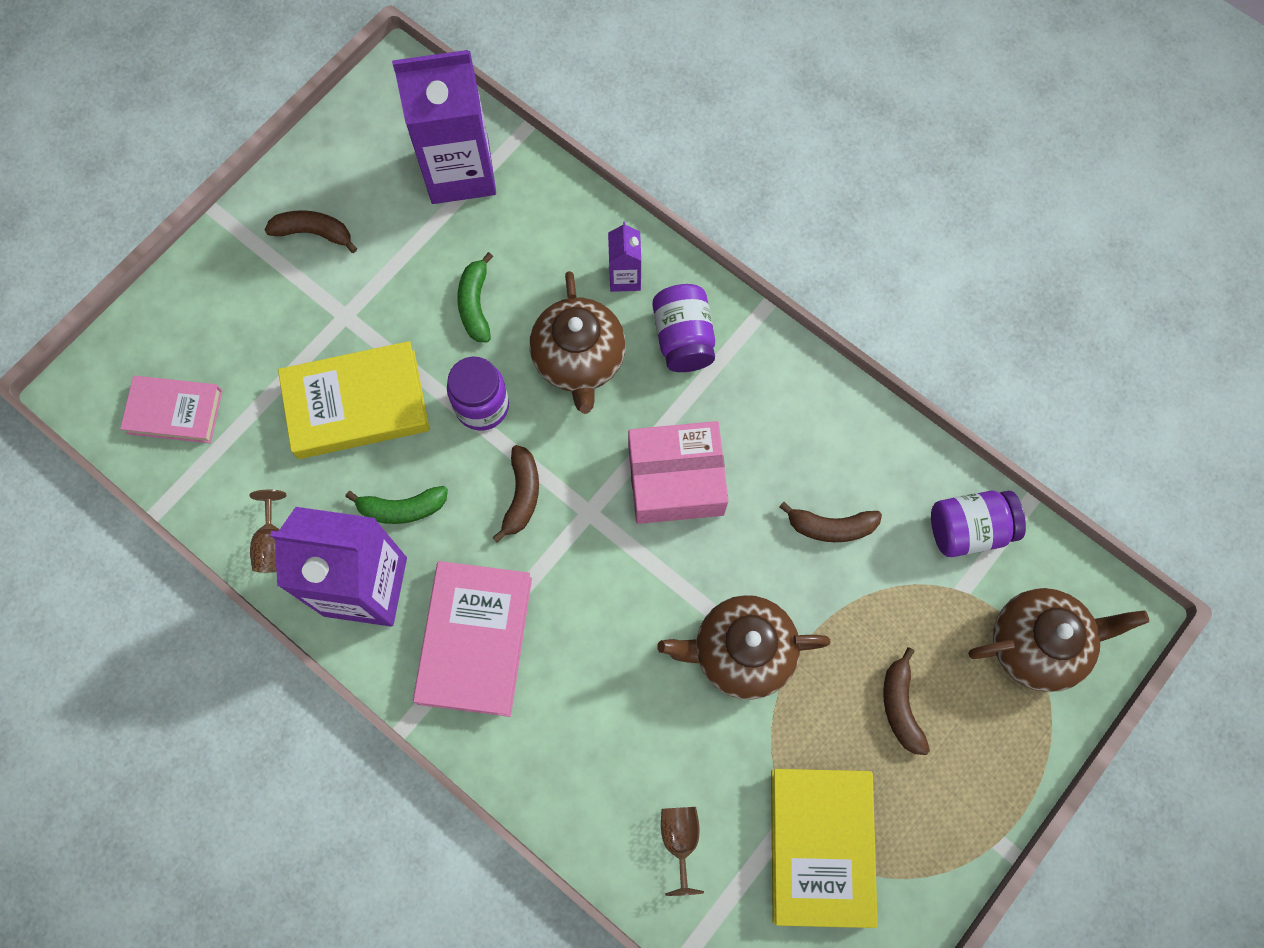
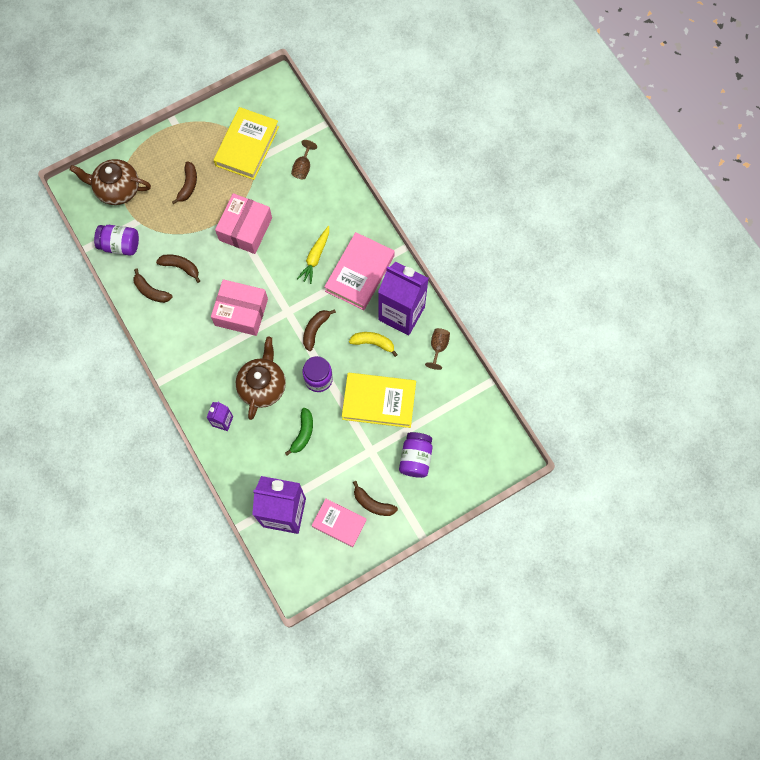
camera: 160 degrees left, 0 degrees up
pink book [120,376,222,443] -> pink book moved to [312,498,366,547]
green banana [345,486,448,524] -> yellow banana [349,332,398,357]
purple jar [652,284,715,372] -> purple jar moved to [399,432,433,478]
brown teapot [657,595,831,700] -> pink box [215,193,272,254]
none -> brown banana [133,268,173,303]
none -> yellow carrot [297,226,329,284]

